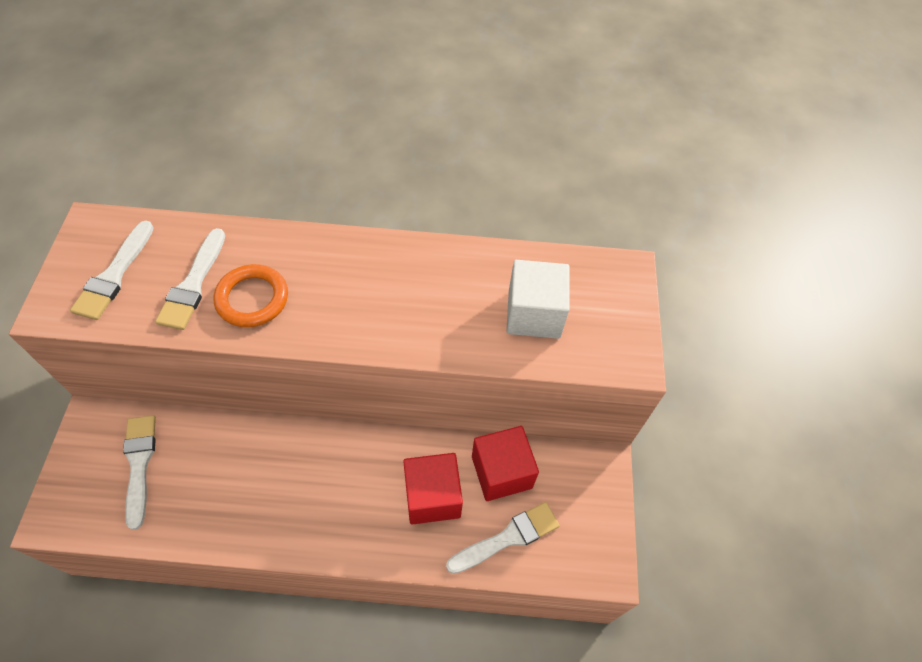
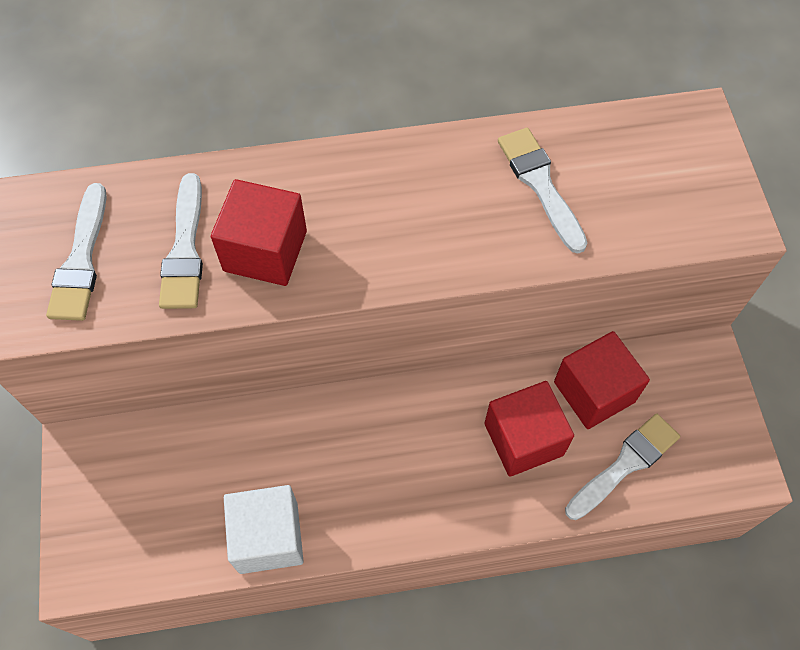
camera: 10 degrees left, 5 degrees up
white brush [123,415,156,530] -> white brush moved to [498,128,587,253]
orange ring [214,264,288,327] -> red cube [211,179,307,286]
white cube [506,260,570,339] -> white cube moved to [224,485,304,574]

